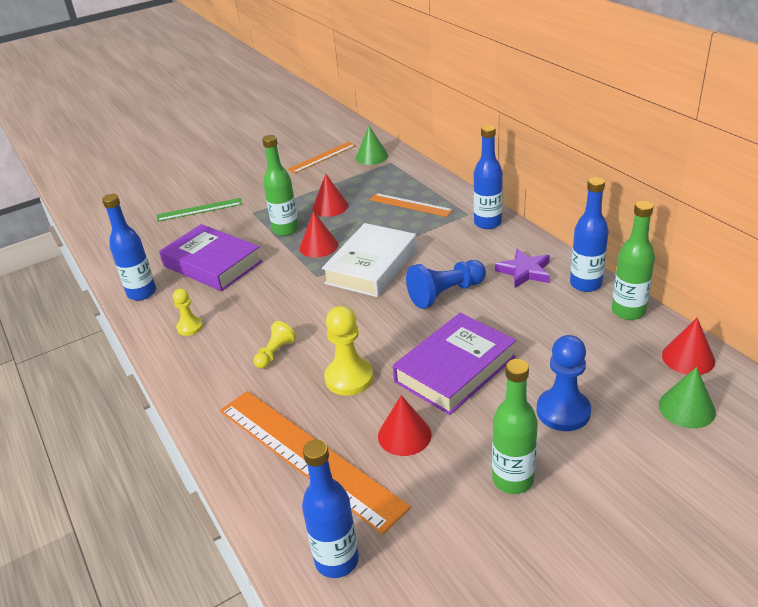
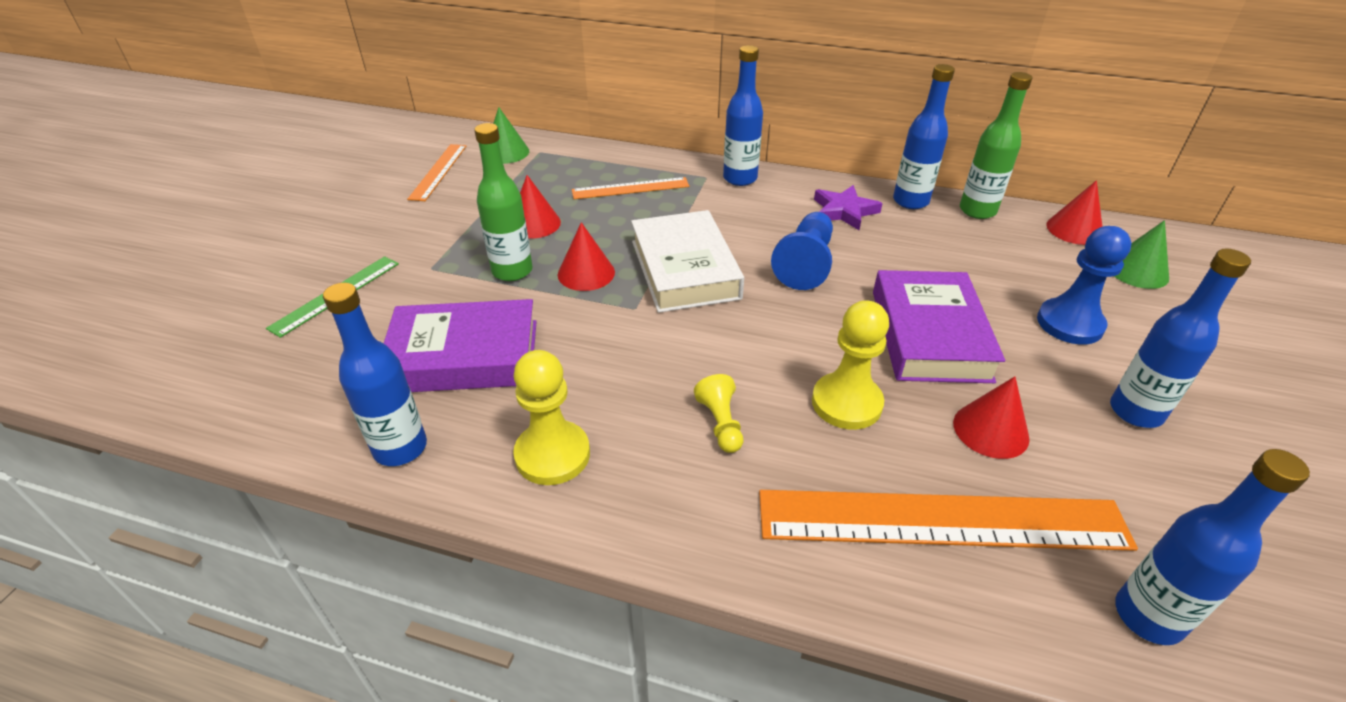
camera: 45 degrees left, 5 degrees up
yellow pawn [173,288,203,336] -> yellow pawn [513,350,590,485], size x1.69
green bottle [492,359,538,494] -> blue bottle [1110,249,1251,428]

